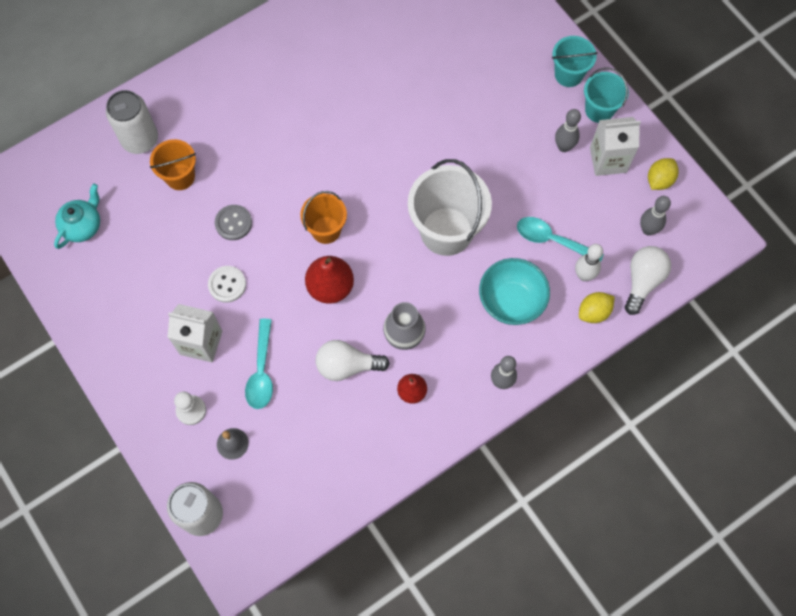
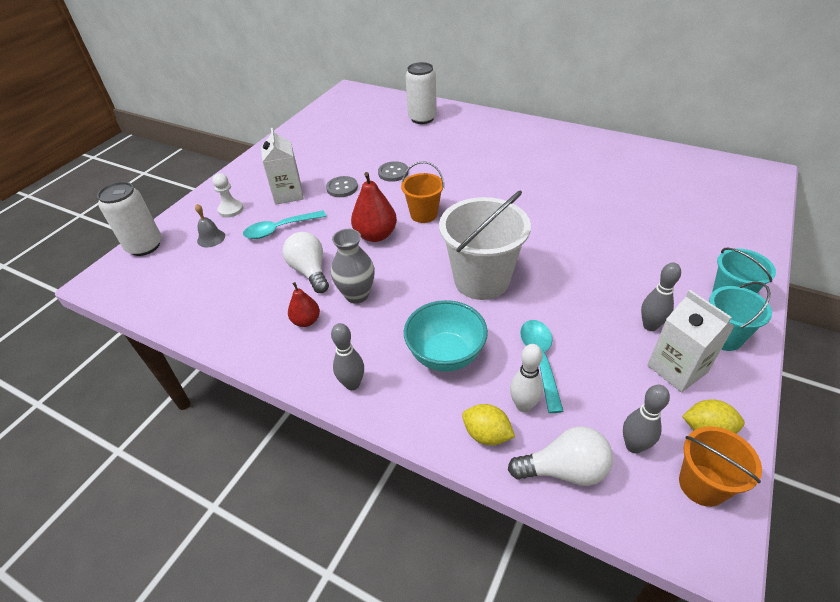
camera: 65 degrees right, 25 degrees down
turquoise teapot [54,184,100,249] -> none
orange bucket [150,139,196,190] -> orange bucket moved to [679,426,762,507]
white button [208,266,246,303] -> grey button [326,176,358,197]

